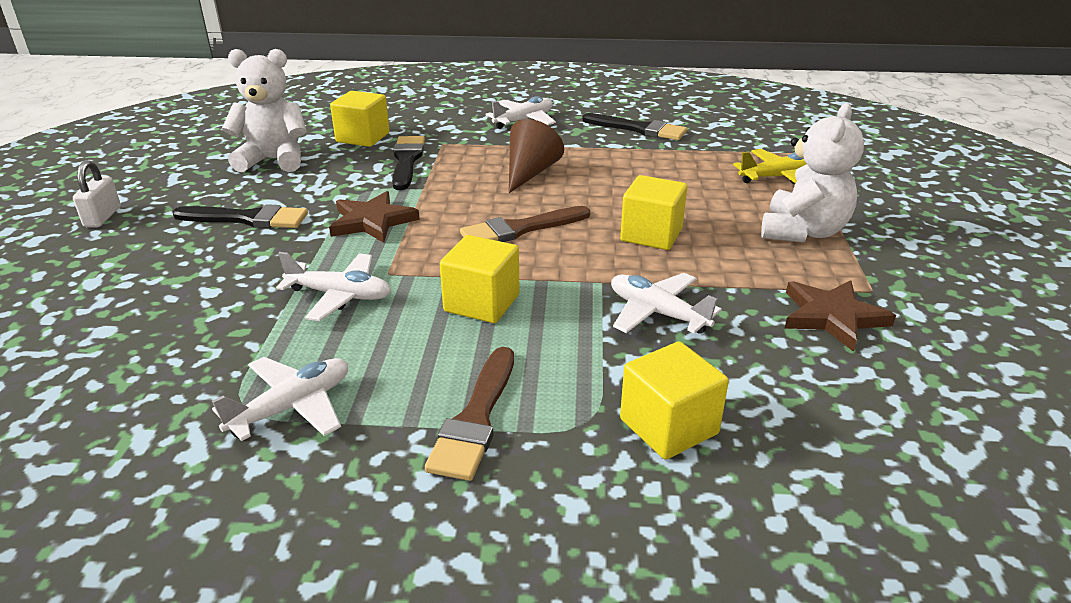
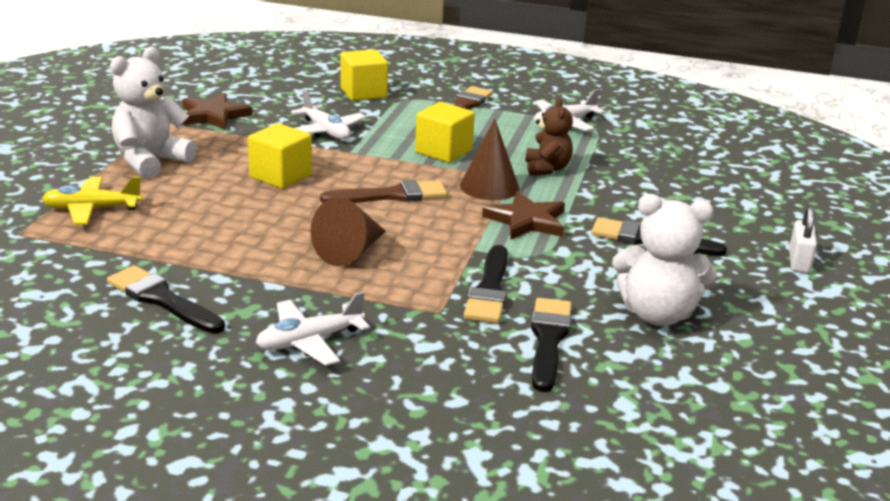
camera: 170 degrees left, 5 degrees down
white plane [276,252,391,321] -> brown teddy bear [525,98,573,176]
yellow cube [330,91,390,147] -> black brush [531,298,572,392]
none -> brown cone [460,119,520,200]

